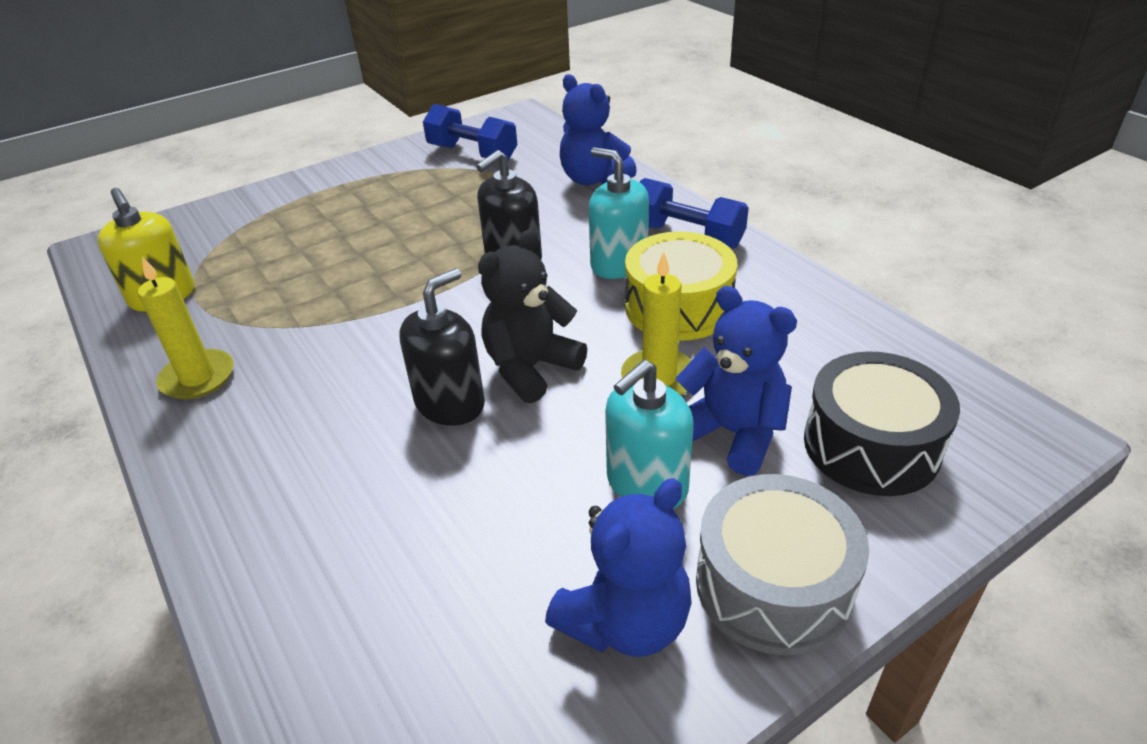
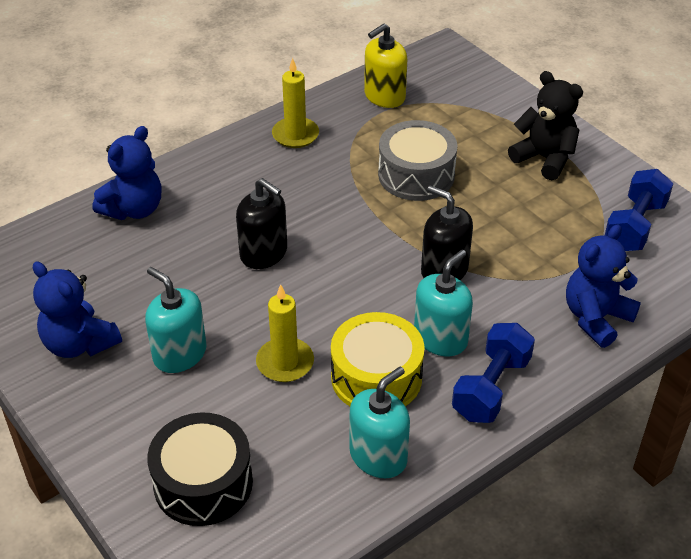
camera: 85 degrees right, 5 degrees up
black teddy bear [478,229,587,403] -> black teddy bear moved to [508,71,583,180]
blue teddy bear [676,286,797,476] -> blue teddy bear moved to [93,126,161,220]
grey drum [696,474,869,655] -> grey drum moved to [378,120,458,201]
none -> turquoise soap dispenser [349,367,410,478]

